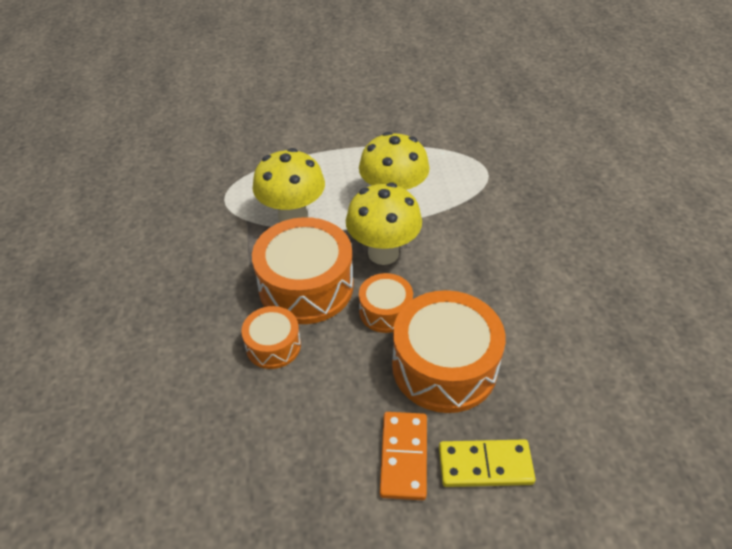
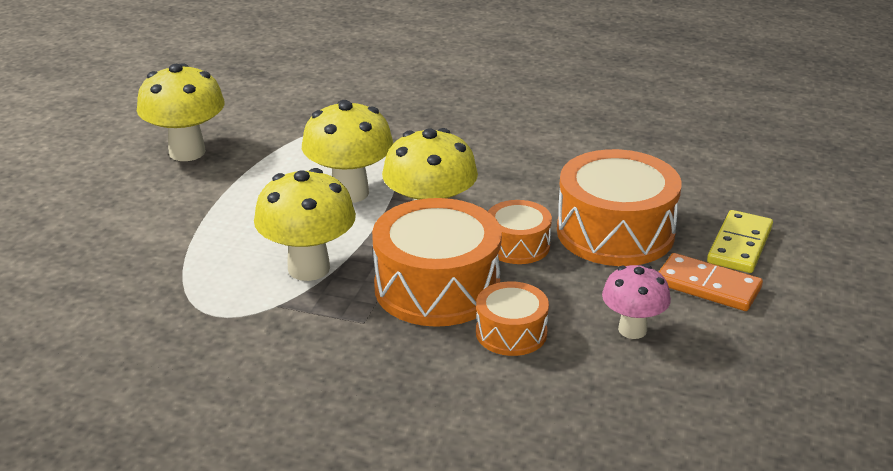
camera: 65 degrees left, 15 degrees down
none -> yellow mushroom [137,63,225,161]
none -> pink mushroom [602,264,671,339]

